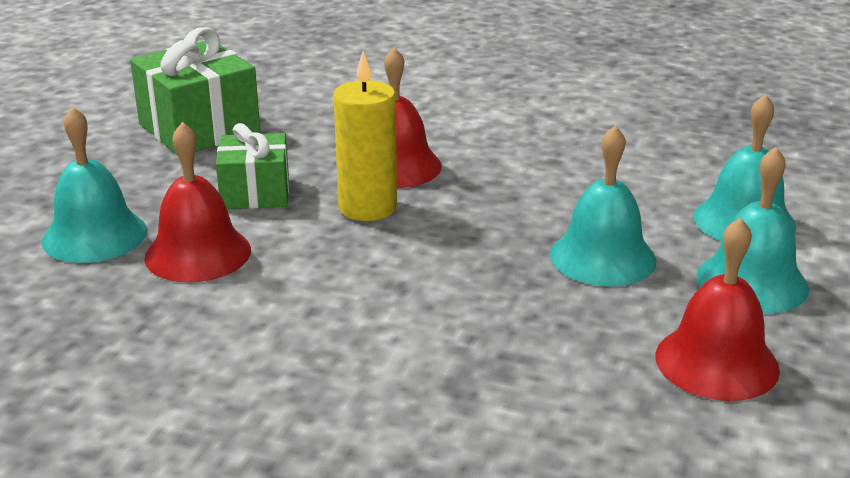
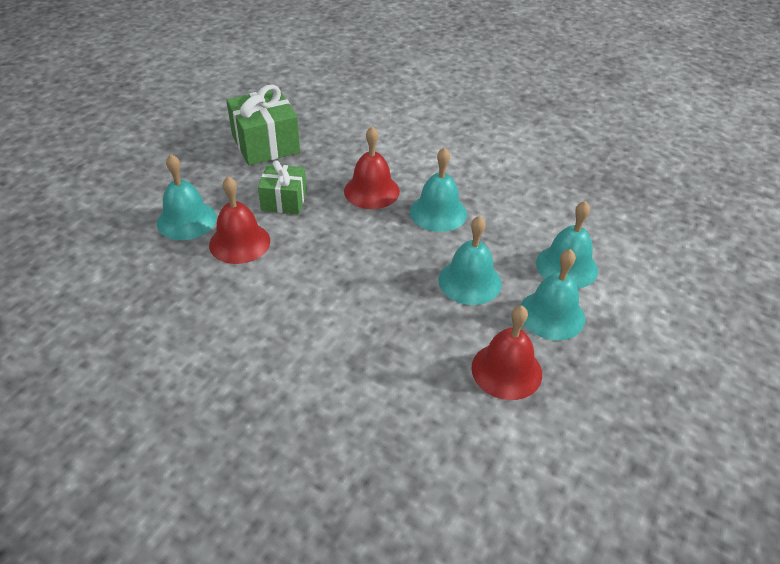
camera: 10 degrees right, 15 degrees up
yellow candle [333,51,397,221] -> none
none -> turquoise bell [410,147,467,232]

